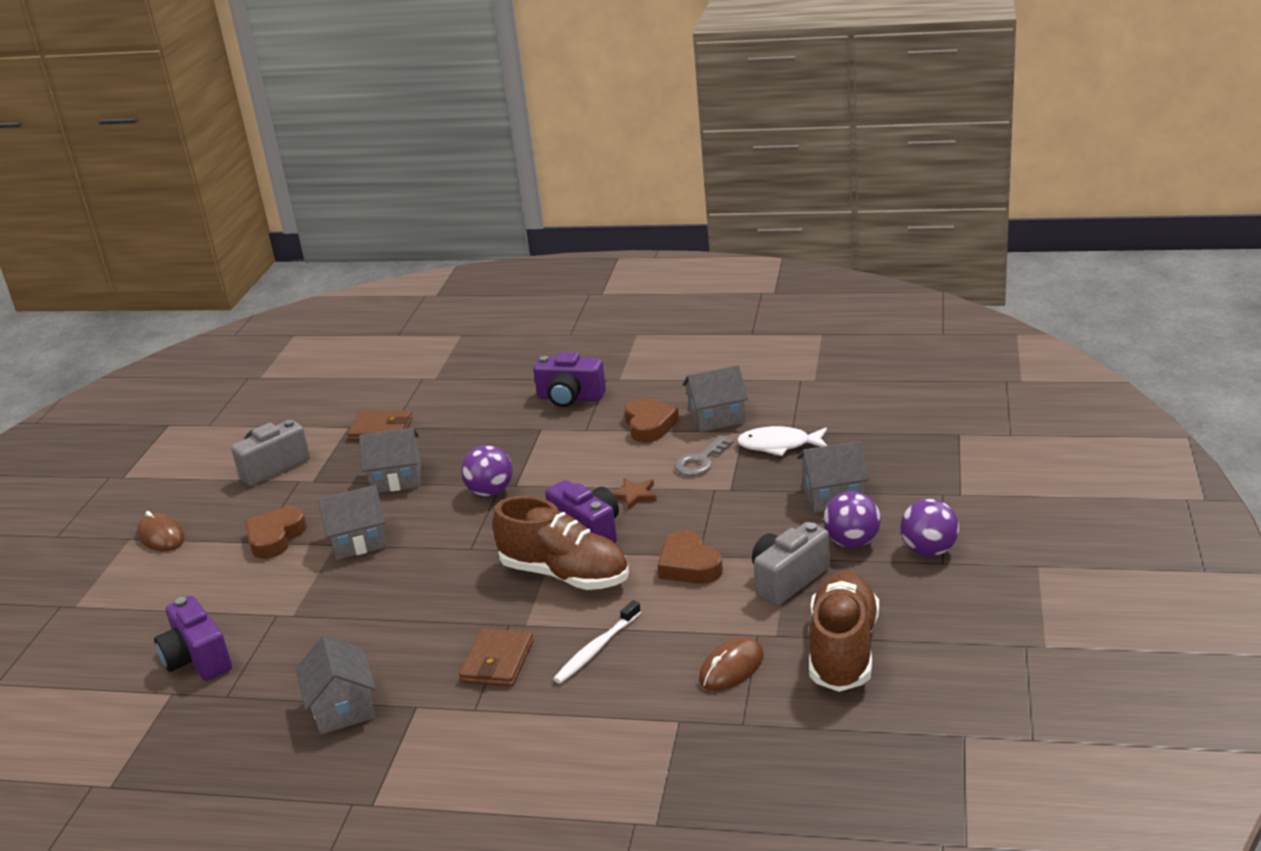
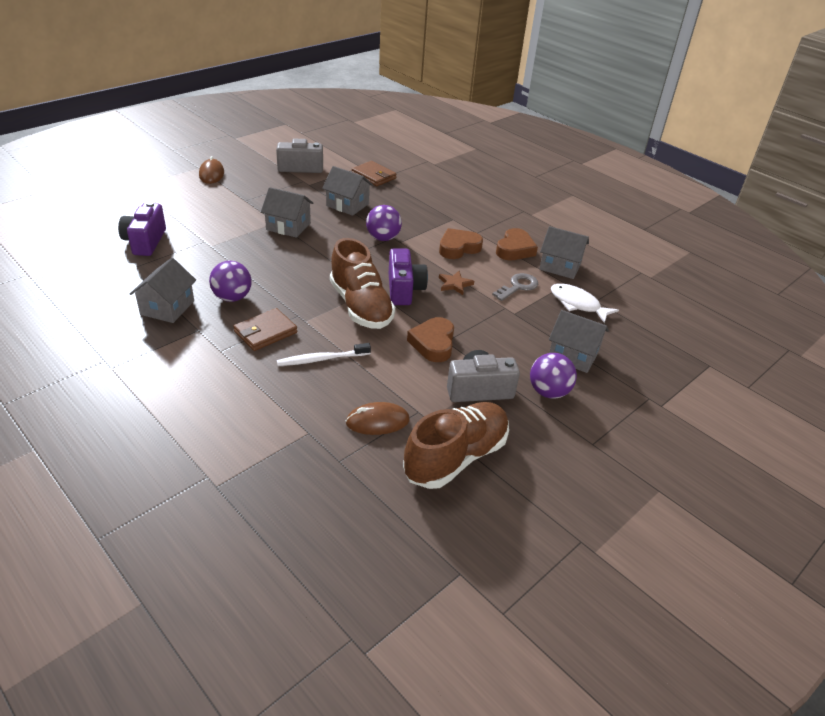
camera: 30 degrees right, 10 degrees up
brown heart [245,506,307,559] -> brown heart moved to [439,228,483,259]
purple camera [533,352,606,407] -> none
grey key [674,436,734,476] -> grey key turned 150 degrees clockwise [492,273,538,301]
purple ball [900,499,959,556] -> purple ball moved to [209,261,251,302]

